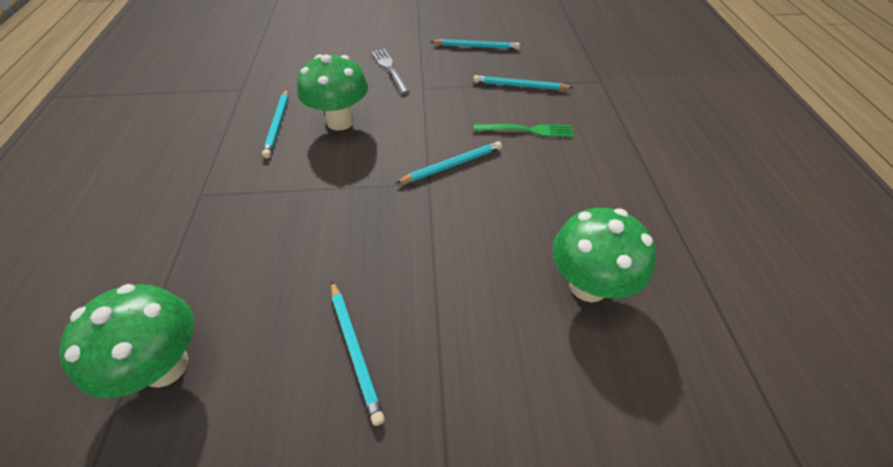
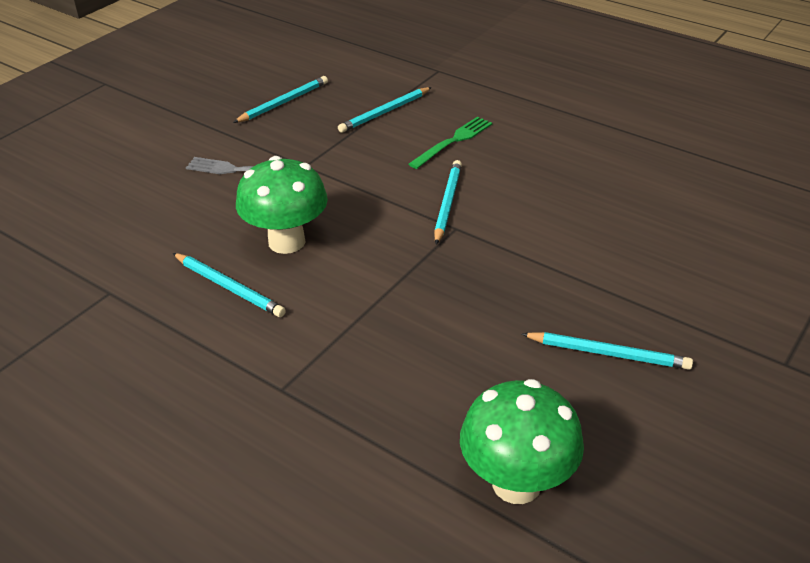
camera: 50 degrees left, 10 degrees down
green mushroom [552,208,656,302] -> none

